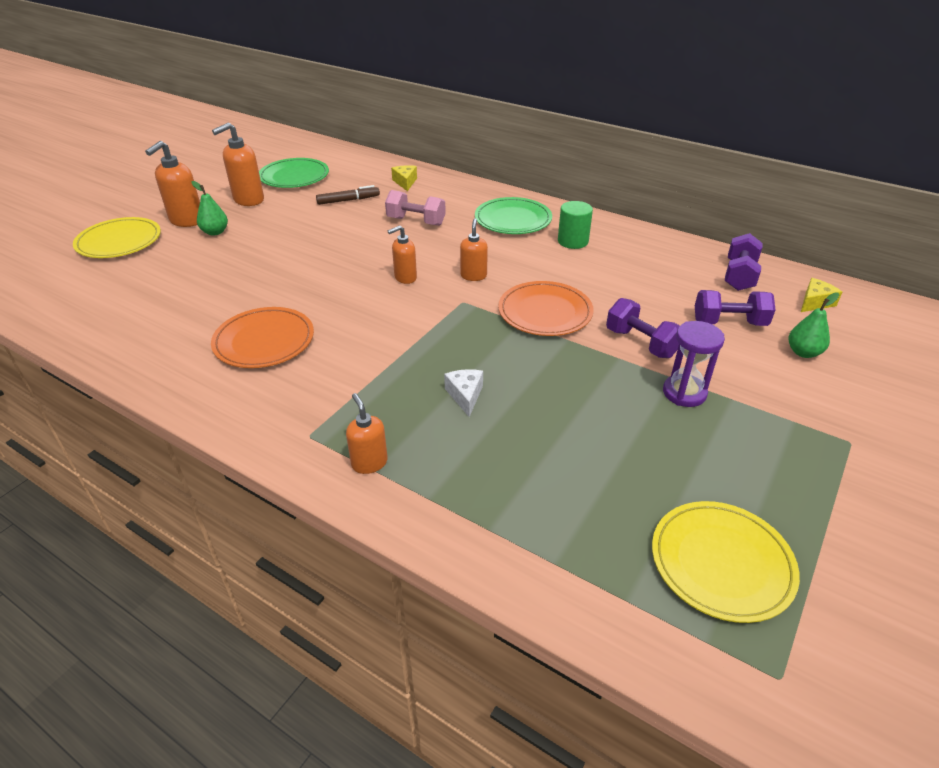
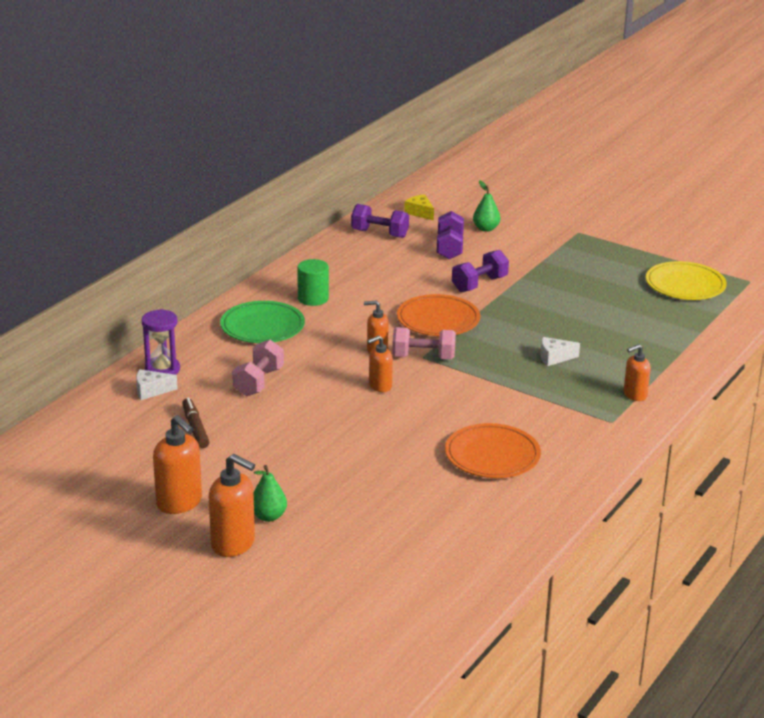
camera: 90 degrees left, 10 degrees down
yellow plate [73,217,161,258] -> none
green plate [259,158,329,188] -> none
orange soap dispenser [388,225,417,284] -> orange soap dispenser turned 90 degrees clockwise [367,335,393,392]
yellow cheese [391,165,417,191] -> white cheese [136,369,178,400]
purple hourglass [663,321,725,407] -> purple hourglass moved to [142,309,180,375]
none -> pink dumbbell [392,327,456,359]

